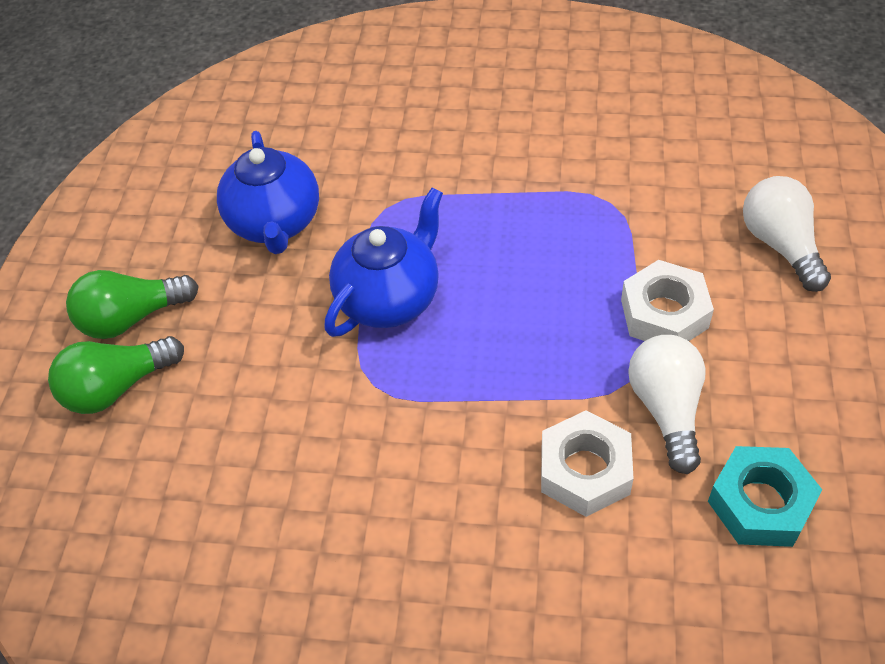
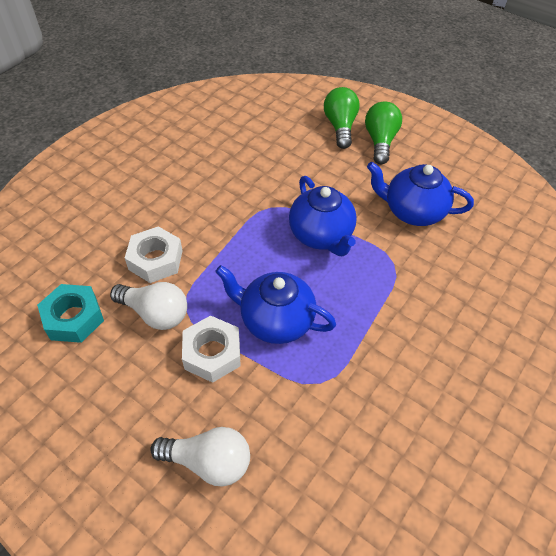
camera: 115 degrees right, 0 degrees up
none -> blue teapot [215,265,336,344]

